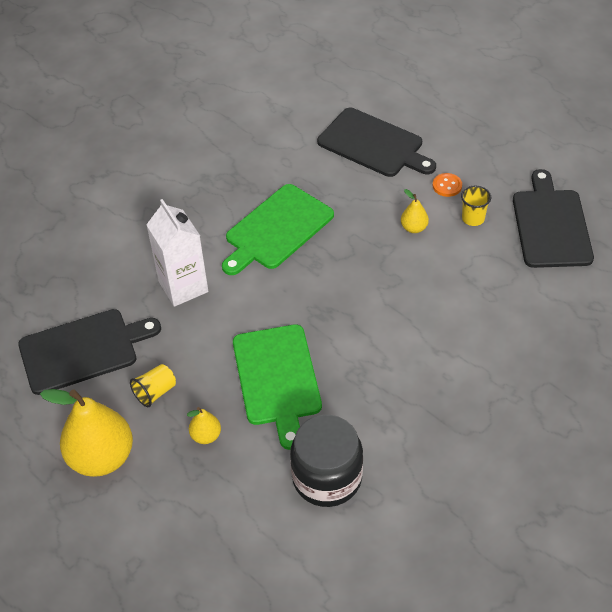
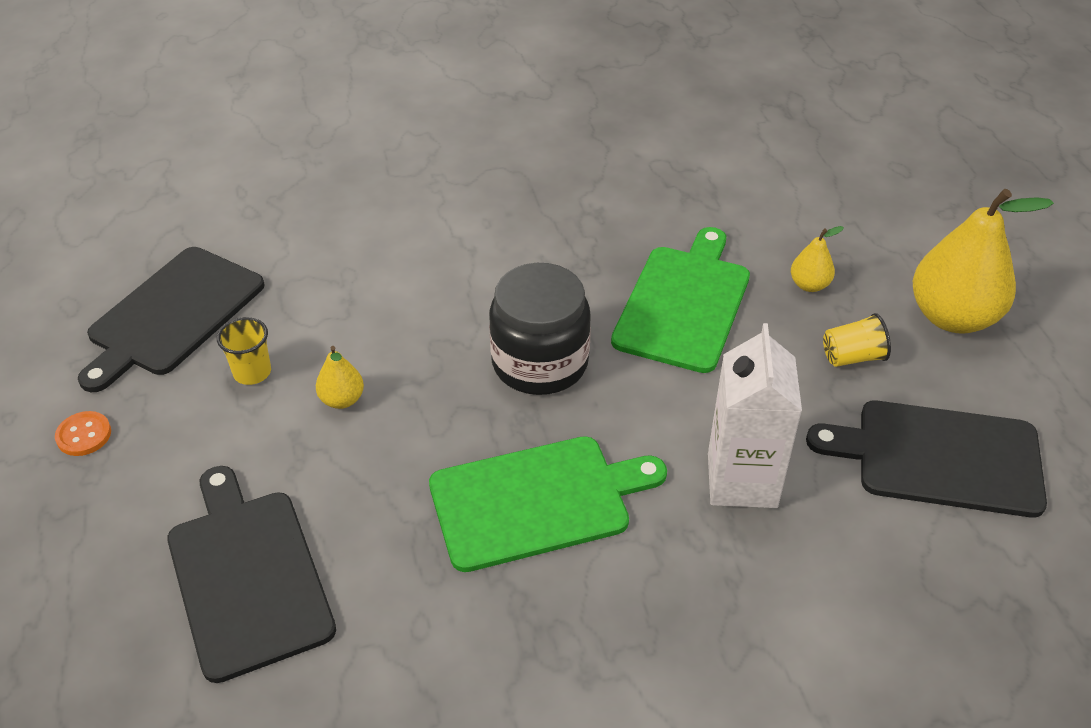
camera: 150 degrees left, 5 degrees down
black jar [290,415,363,507] -> black jar moved to [489,263,591,395]
orange button [433,173,462,197] -> orange button moved to [55,411,111,456]

